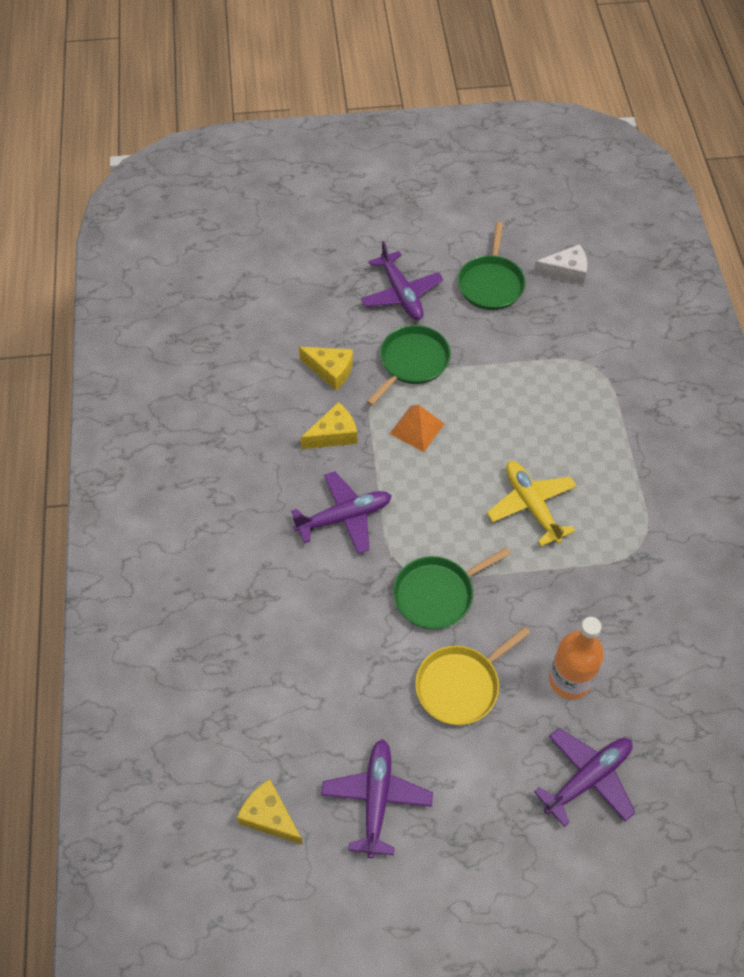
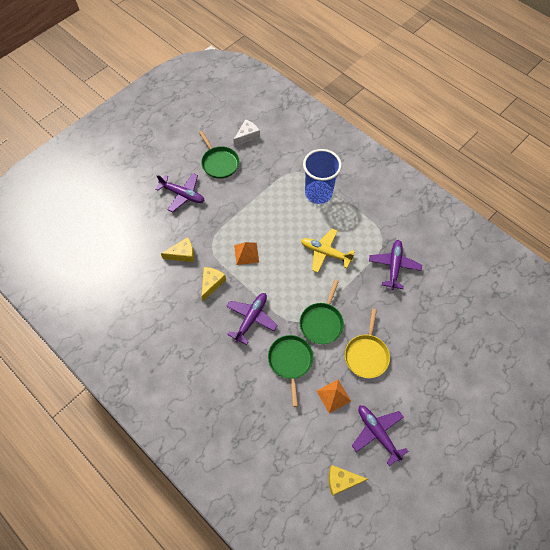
camera: 40 degrees left, 5 degrees up
green pan [366,325,451,406] -> green pan moved to [268,335,313,407]
purple plane [534,728,636,827] -> purple plane moved to [369,240,422,290]
orange bottle [549,617,604,699] -> none
none -> blue cup [303,149,342,204]
none -> orange pyramid [317,379,351,413]

